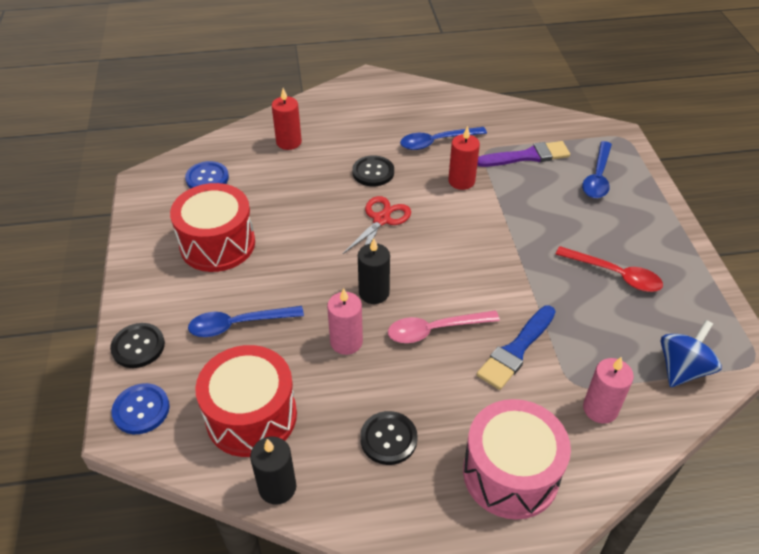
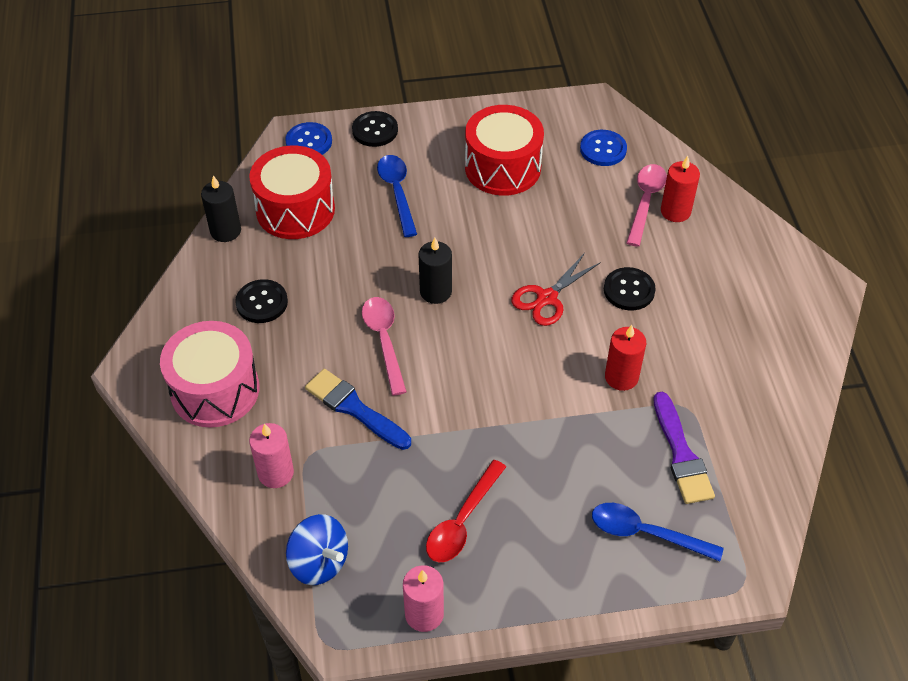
camera: 90 degrees right, 5 degrees up
pink candle [327,288,363,355] -> pink candle moved to [403,565,444,632]
red scissors [343,196,411,254] -> red scissors turned 105 degrees clockwise [511,253,601,326]
blue spoon [400,127,487,150] -> none
none -> pink spoon [626,164,667,247]

